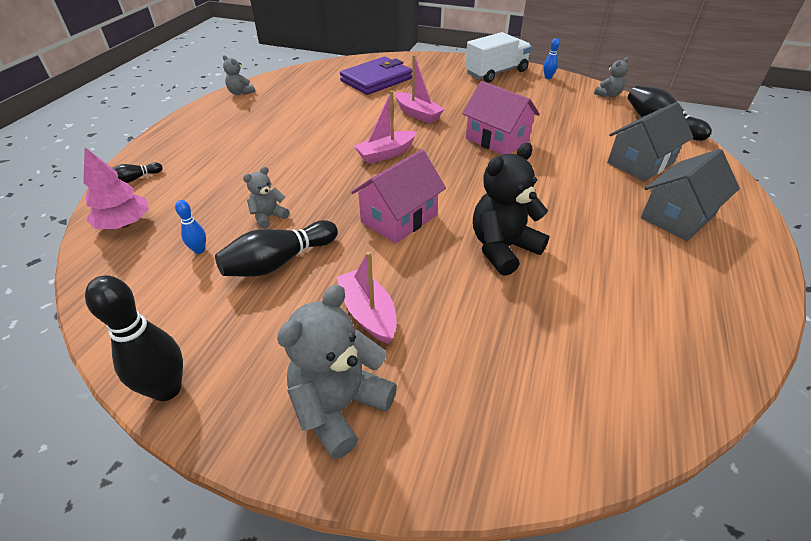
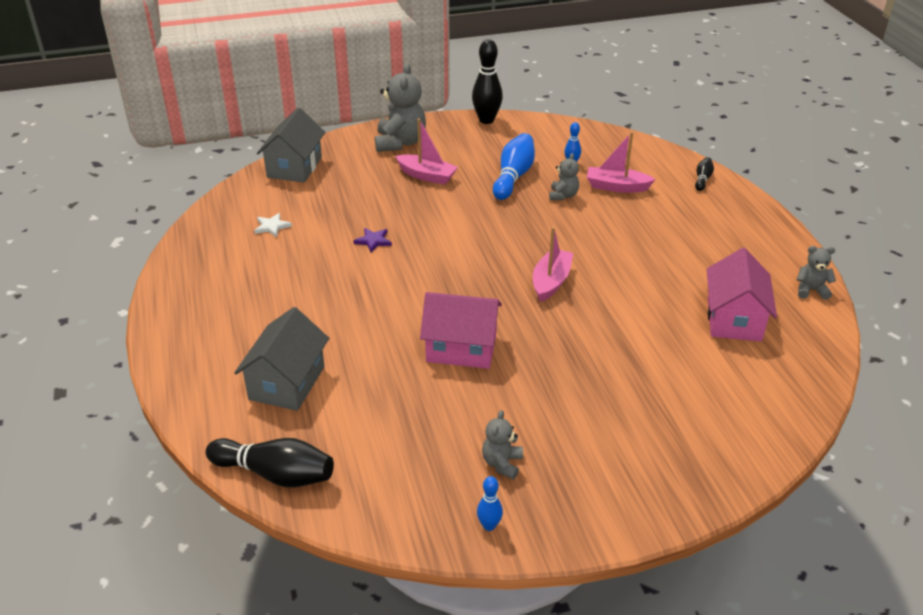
camera: 145 degrees right, 5 degrees down
pink tree [83,147,149,229] -> none
black bowling pin [215,220,338,277] -> blue bowling pin [493,133,535,200]
purple wallet [340,57,412,95] -> none
pink house [351,149,446,244] -> pink house moved to [707,248,777,342]
pink boat [395,55,444,124] -> pink boat moved to [587,132,656,193]
white truck [465,32,532,83] -> none
black teddy bear [473,143,549,276] -> purple star [353,228,392,253]
grey teddy bear [594,57,629,97] -> grey teddy bear moved to [482,410,523,479]
grey house [641,149,740,241] -> grey house moved to [257,108,325,183]
none -> white star [254,213,292,237]

